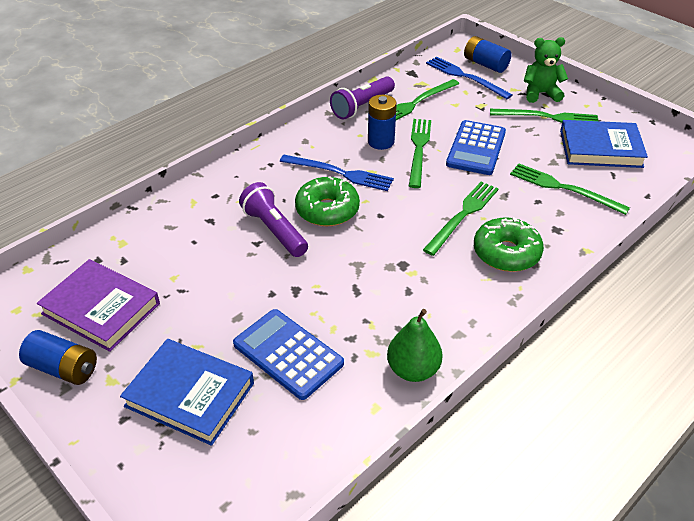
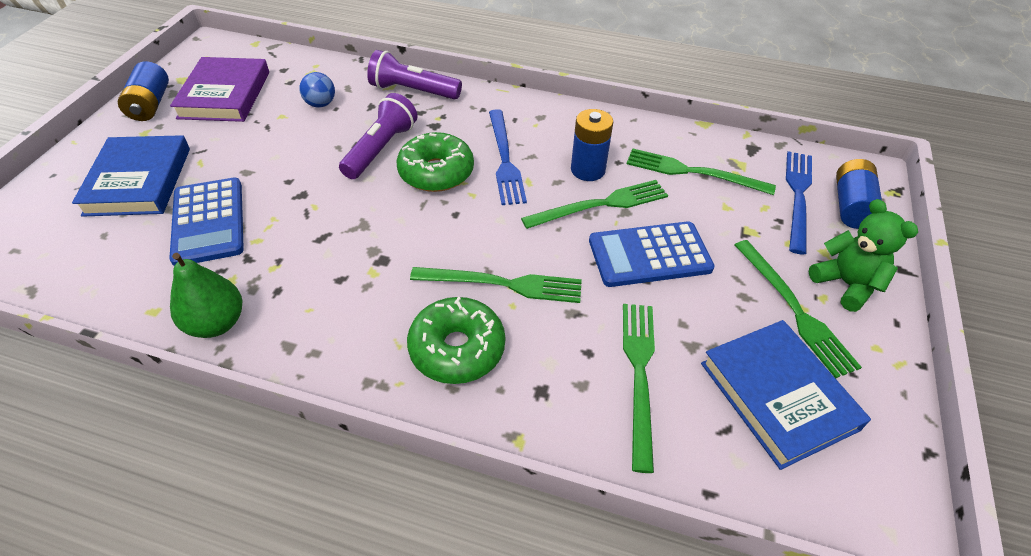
camera: 60 degrees right, 5 degrees up
blue calculator [233,309,344,400] -> blue calculator turned 150 degrees clockwise [169,178,244,266]
purple flashlight [330,76,395,120] -> purple flashlight moved to [367,50,462,99]
none -> blue ball [299,72,335,108]

